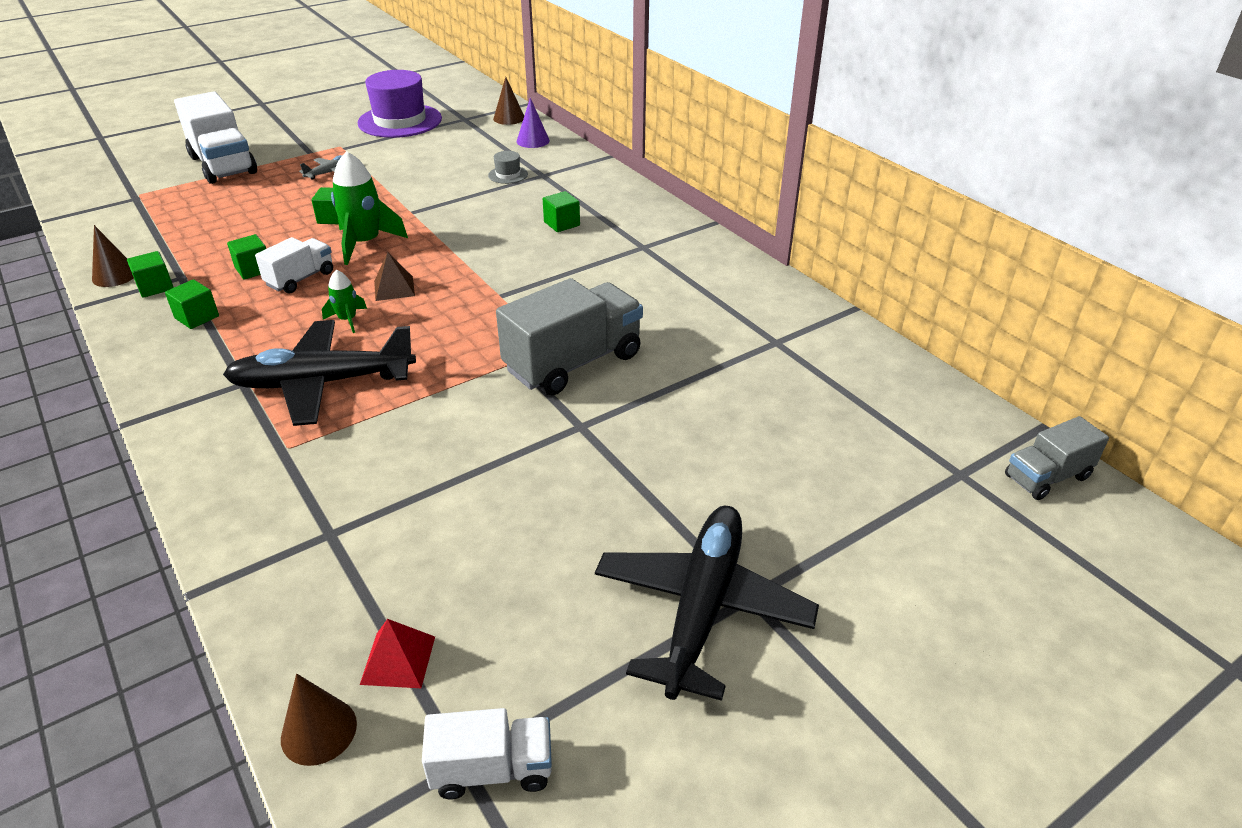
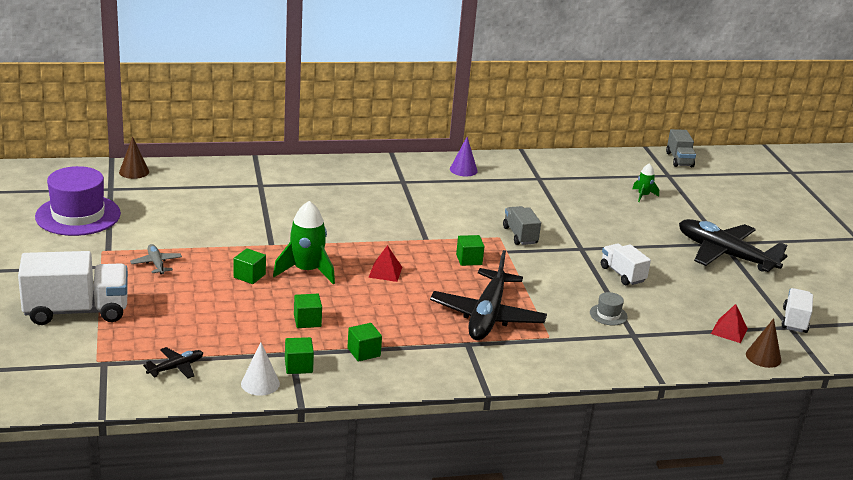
camera: 70 degrees left, 10 degrees down
brown cone [92,225,134,287] -> white cone [241,342,280,396]
white truck [255,237,333,294] -> white truck moved to [601,243,651,285]
green rocket [322,270,367,333] -> green rocket moved to [632,163,659,202]
brown pyramid [374,252,415,301] -> red pyramid [368,245,402,282]
grey hat [488,151,528,184] -> grey hat moved to [590,292,628,325]
grey truck [496,278,643,395] -> grey truck [503,206,541,245], size x0.56
purple cone [516,98,550,148] -> purple cone moved to [450,137,478,177]
green cube [543,191,580,232] -> green cube moved to [456,235,485,266]
none -> black plane [143,347,203,378]

